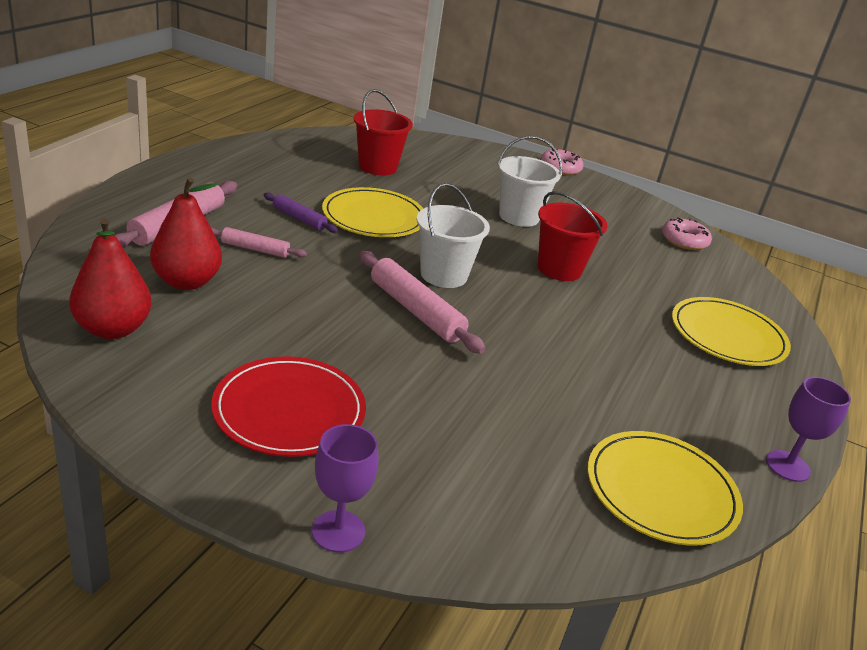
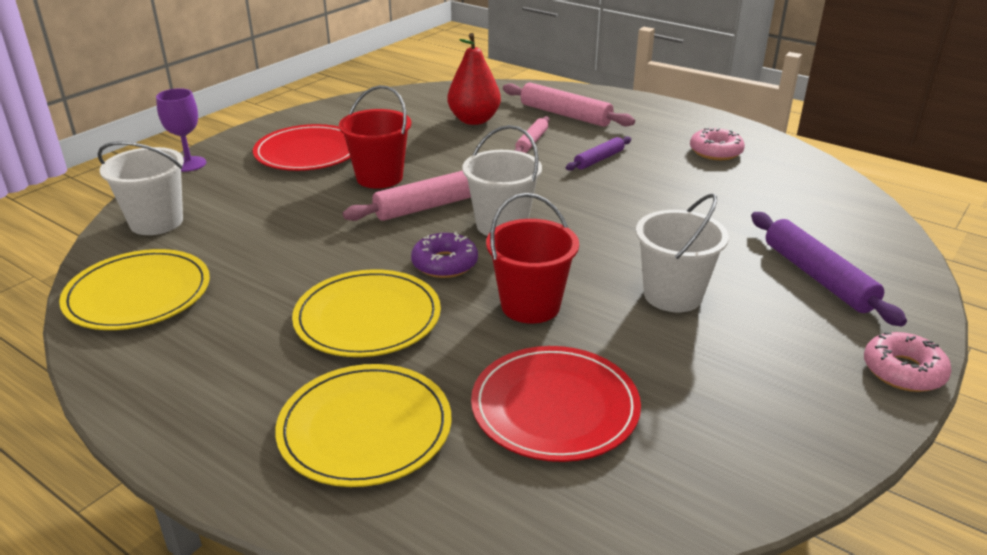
camera: 105 degrees right, 0 degrees up
red pear [69,218,152,339] -> none
yellow plate [322,187,424,237] -> yellow plate moved to [292,269,441,357]
red bucket [354,89,413,175] -> red bucket moved to [339,85,411,189]
pink donut [662,217,712,250] -> pink donut moved to [690,128,745,160]
purple goblet [766,377,851,482] -> none
none -> white bucket [98,141,184,235]
none -> purple donut [411,232,478,278]
none -> red plate [471,346,641,462]
none -> purple rolling pin [751,212,907,326]

